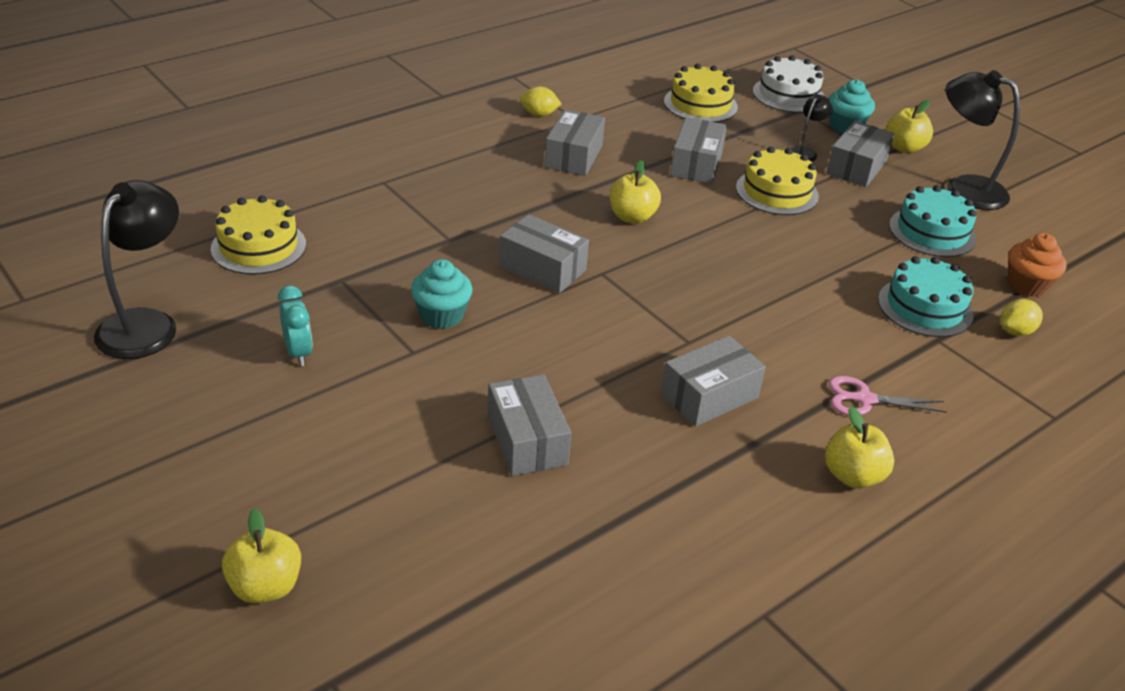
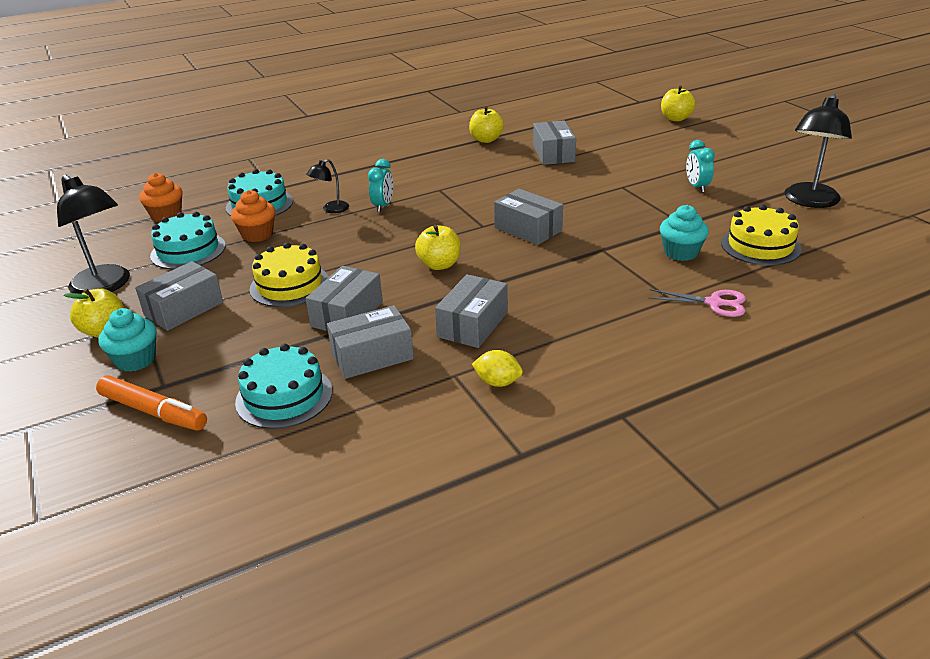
camera: 165 degrees left, 5 degrees down
turquoise cupcake [411,259,472,329] -> turquoise cupcake moved to [660,205,709,261]
grey box [661,336,766,427] -> grey box moved to [327,305,414,379]
yellow cake [664,64,738,122] -> turquoise cake [235,344,332,429]
white cake [753,55,825,113] -> orange marker [96,375,207,431]
black lamp [791,94,833,162] -> black lamp moved to [306,159,349,213]
yellow apple [825,406,894,488] -> yellow apple moved to [469,106,504,143]
pink scissors [829,376,947,415] -> pink scissors moved to [648,289,746,317]
yellow lemon [1000,299,1043,336] -> none
none -> orange cupcake [231,190,275,242]
none -> turquoise clock [368,159,393,212]

